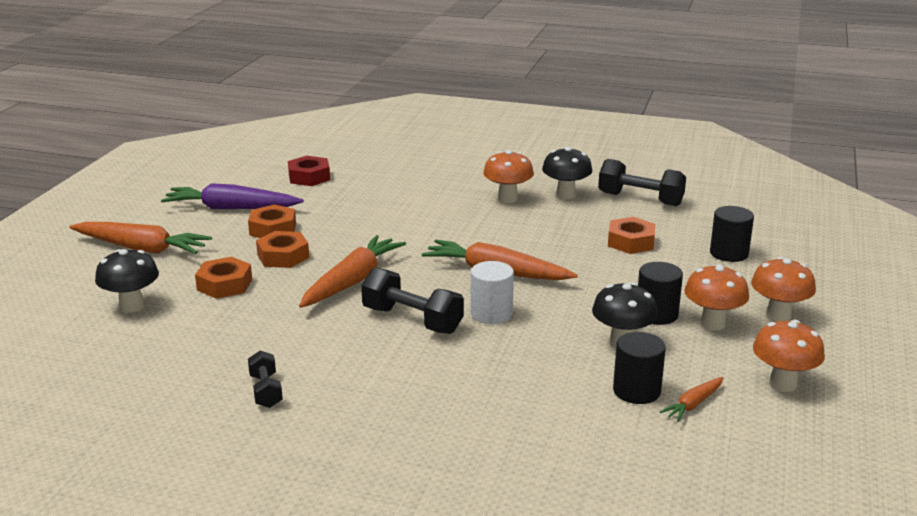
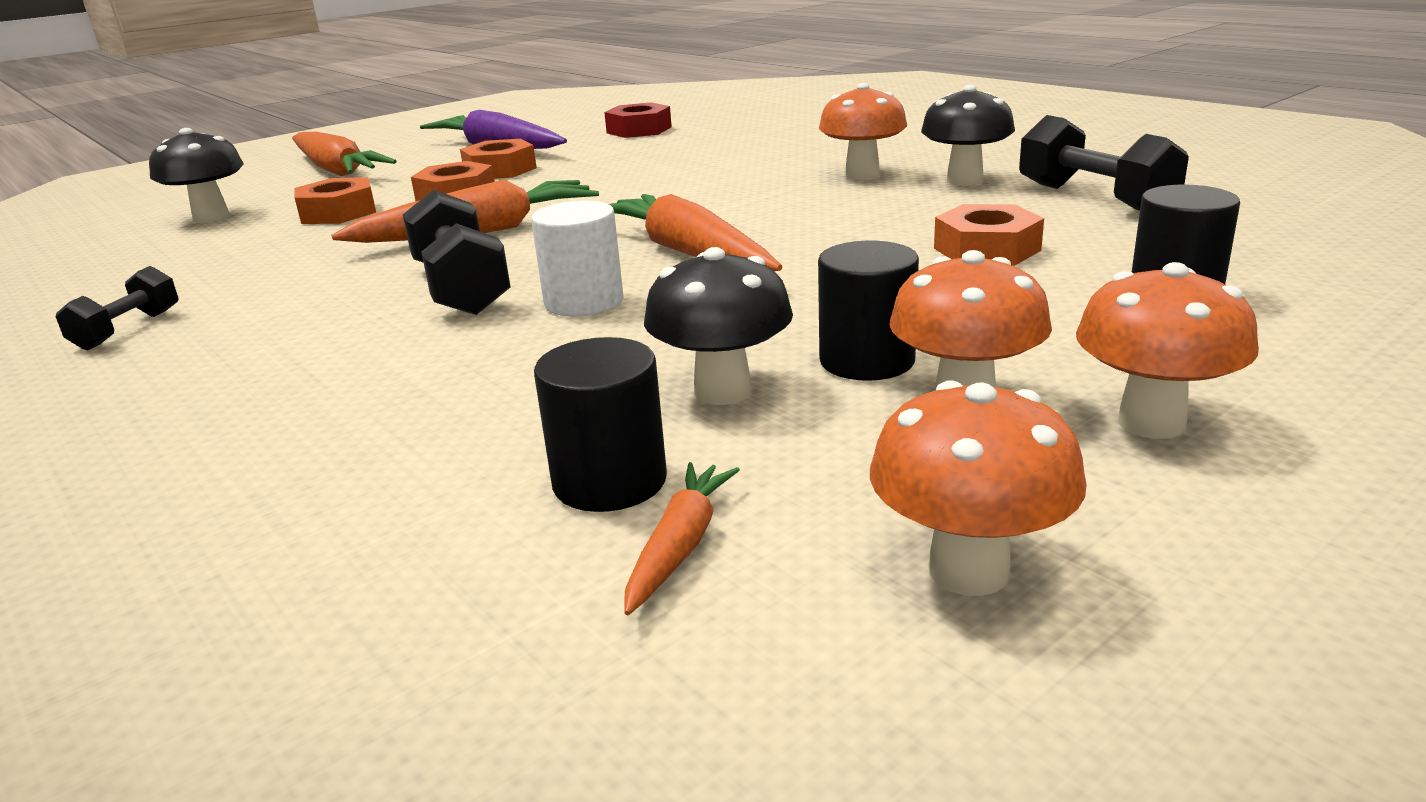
camera: 35 degrees right, 0 degrees up
orange carrot [660,377,724,422] -> orange carrot turned 120 degrees clockwise [624,462,740,615]

